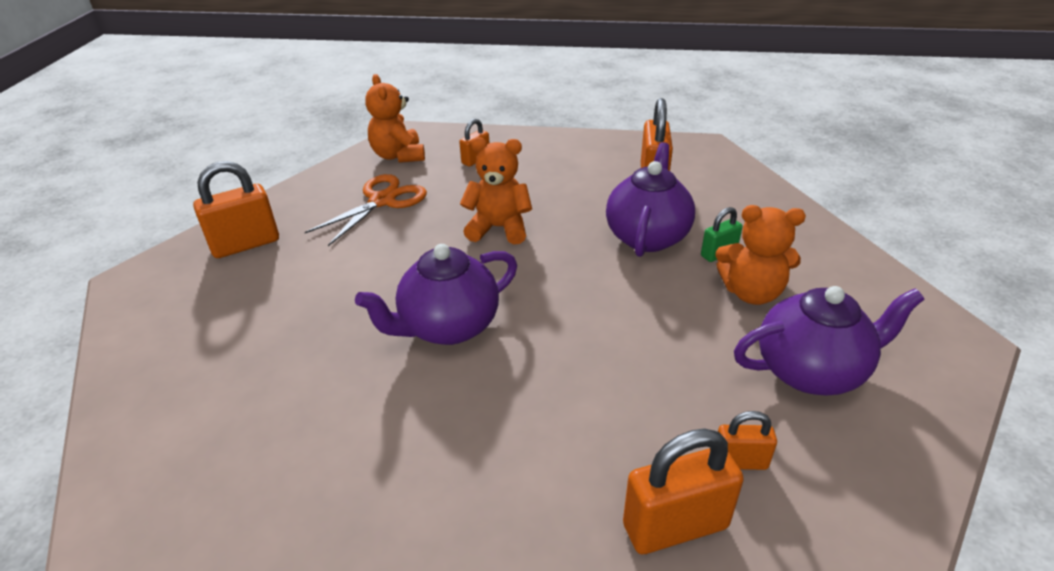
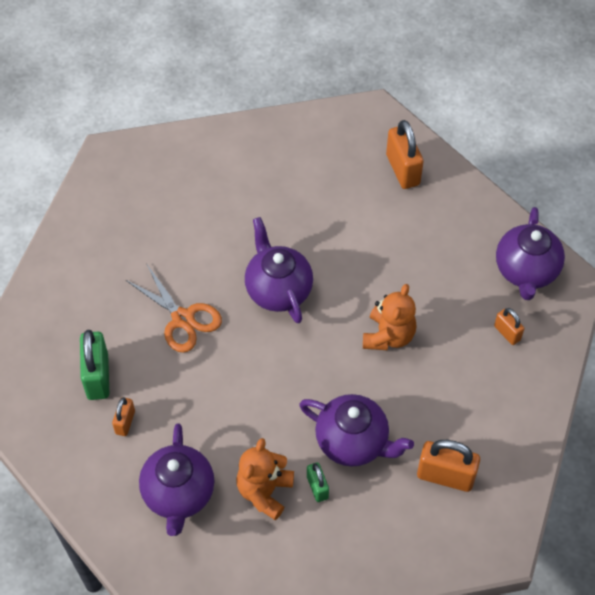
camera: 100 degrees right, 20 degrees up
orange scissors [305,174,427,246] -> orange scissors moved to [126,263,222,353]
orange teddy bear [365,74,425,163] -> purple teapot [496,207,565,300]
orange padlock [623,428,744,554] -> green padlock [80,330,109,400]

